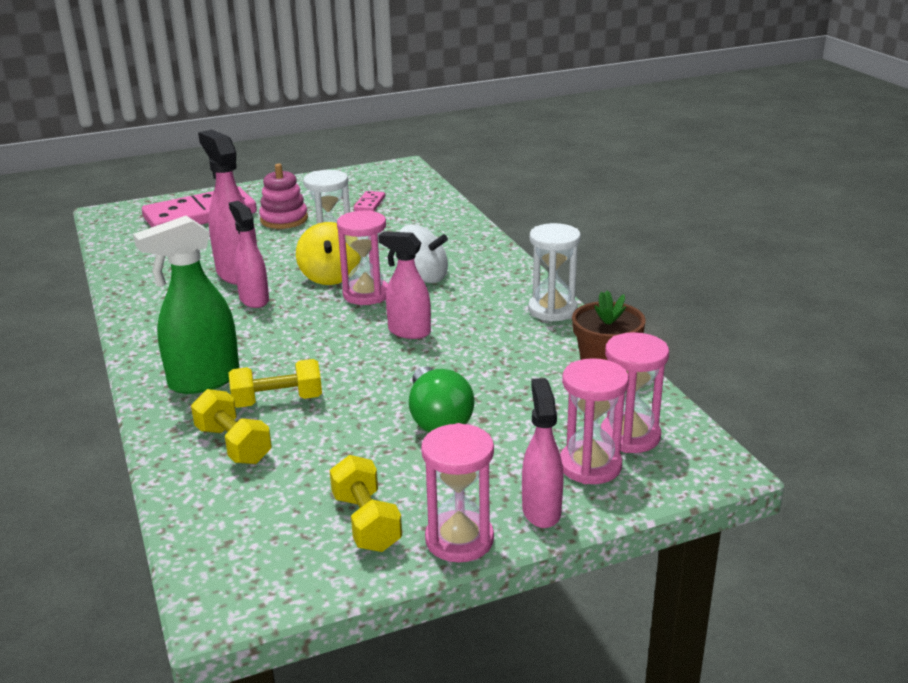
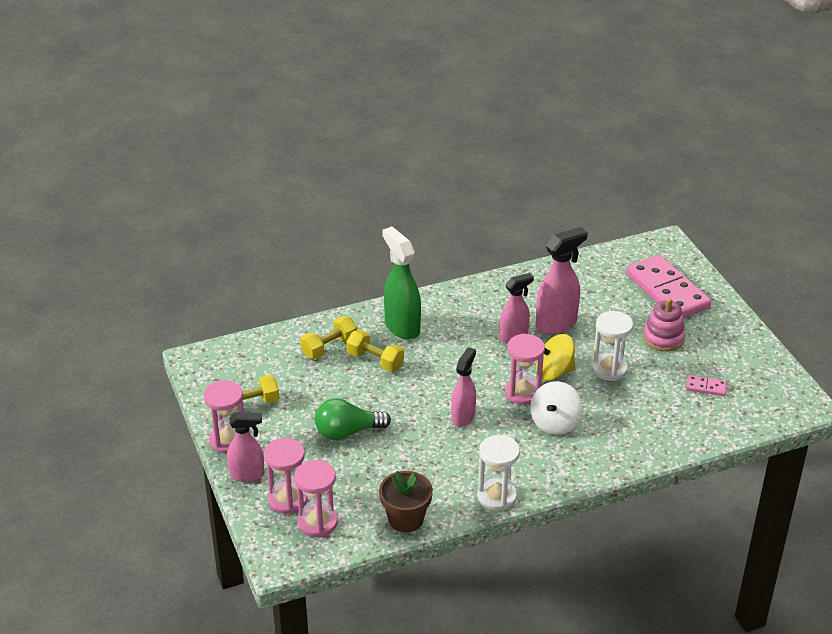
camera: 90 degrees right, 10 degrees up
yellow dumbbell [229,359,322,408] -> yellow dumbbell turned 45 degrees counterclockwise [346,330,404,372]

